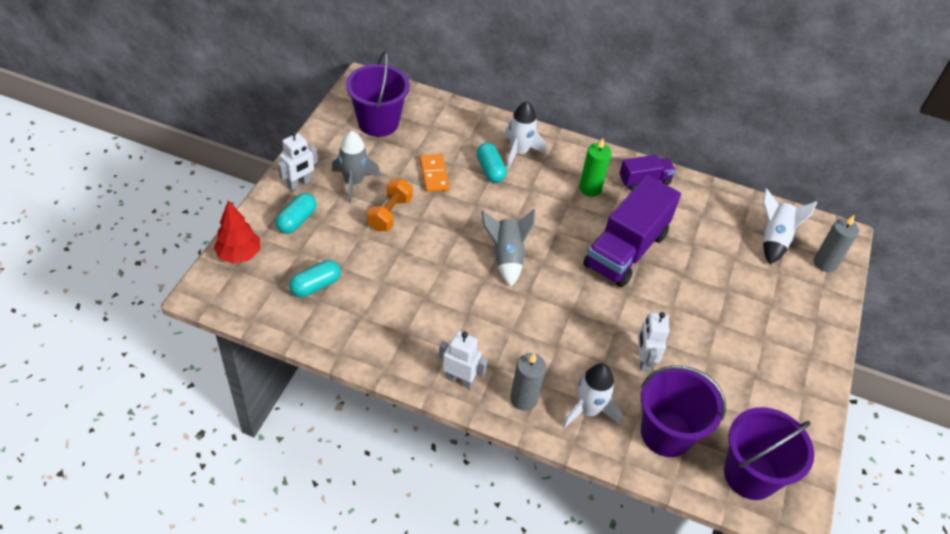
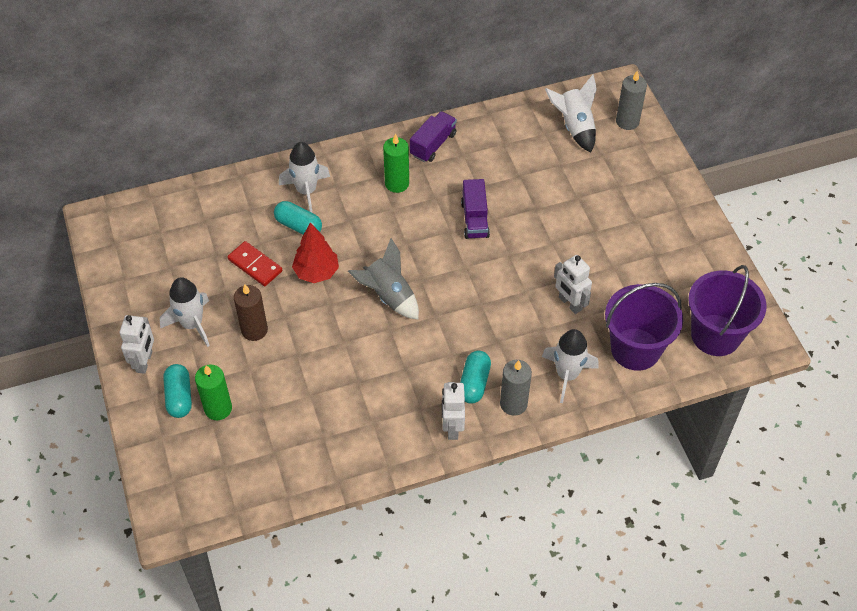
camera: 35 degrees left, 5 degrees up
red tree [214,200,260,264] -> red tree moved to [292,222,339,283]
turquoise capsule [289,260,341,297] -> turquoise capsule moved to [460,350,491,404]
grey rocket [332,131,381,203] -> white rocket [160,277,210,347]
purple bucket [346,51,410,137] -> none
orange dumbbell [367,179,413,232] -> brown candle [234,285,268,341]
orange domino [420,154,450,192] -> red domino [227,241,282,286]
white robot [439,331,488,389] -> white robot turned 75 degrees counterclockwise [442,382,465,440]
purple truck [583,175,681,287] -> purple truck [461,179,490,239], size x0.51
none -> green candle [195,365,232,420]

